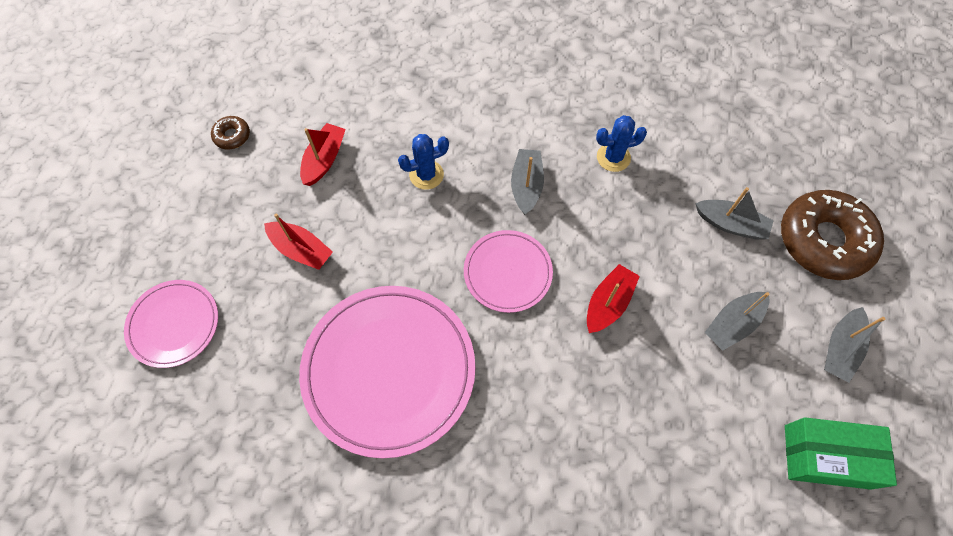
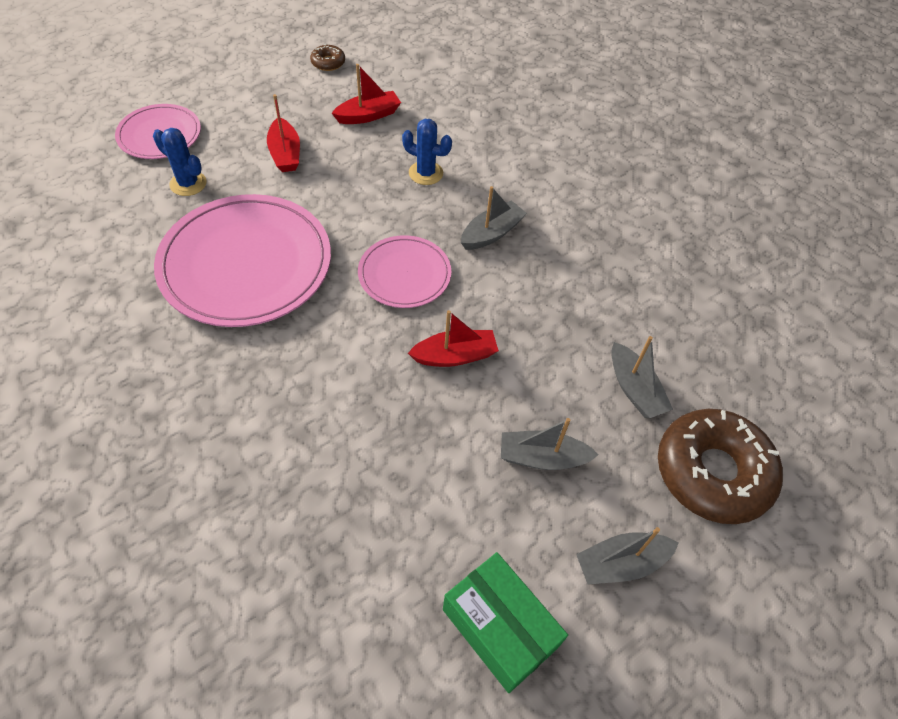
camera: 40 degrees right, 10 degrees down
blue cactus [596,115,647,172] -> blue cactus moved to [153,128,207,196]

